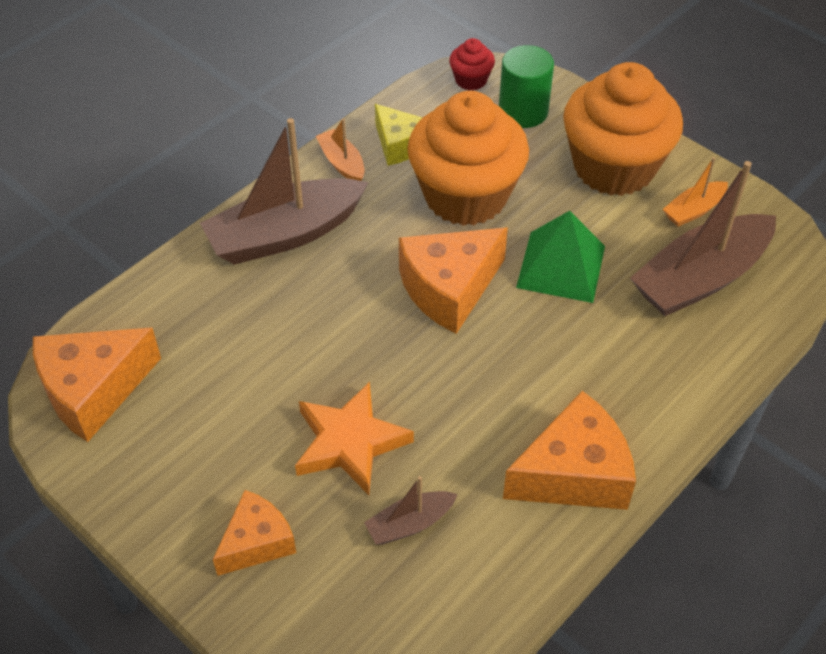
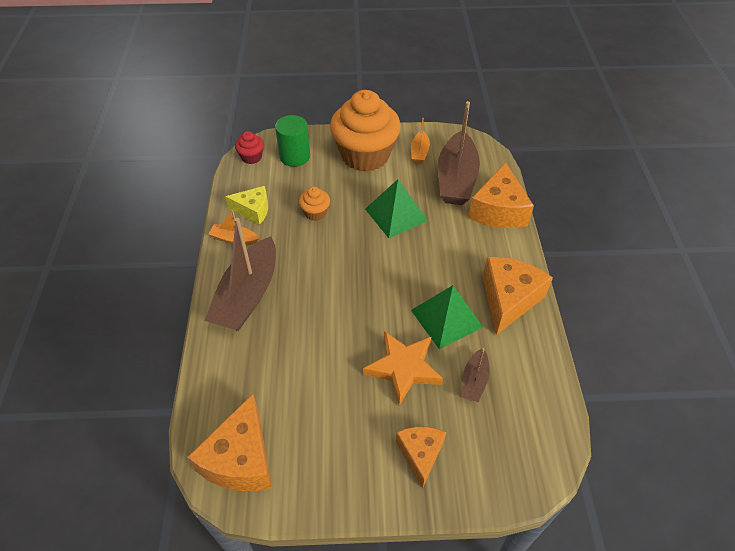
camera: 45 degrees left, 0 degrees up
orange cheese [399,227,508,334] -> orange cheese moved to [468,162,534,228]
orange cupcake [407,91,529,226] -> orange cupcake [299,187,330,221], size x0.42
none -> green pyramid [411,285,483,349]

